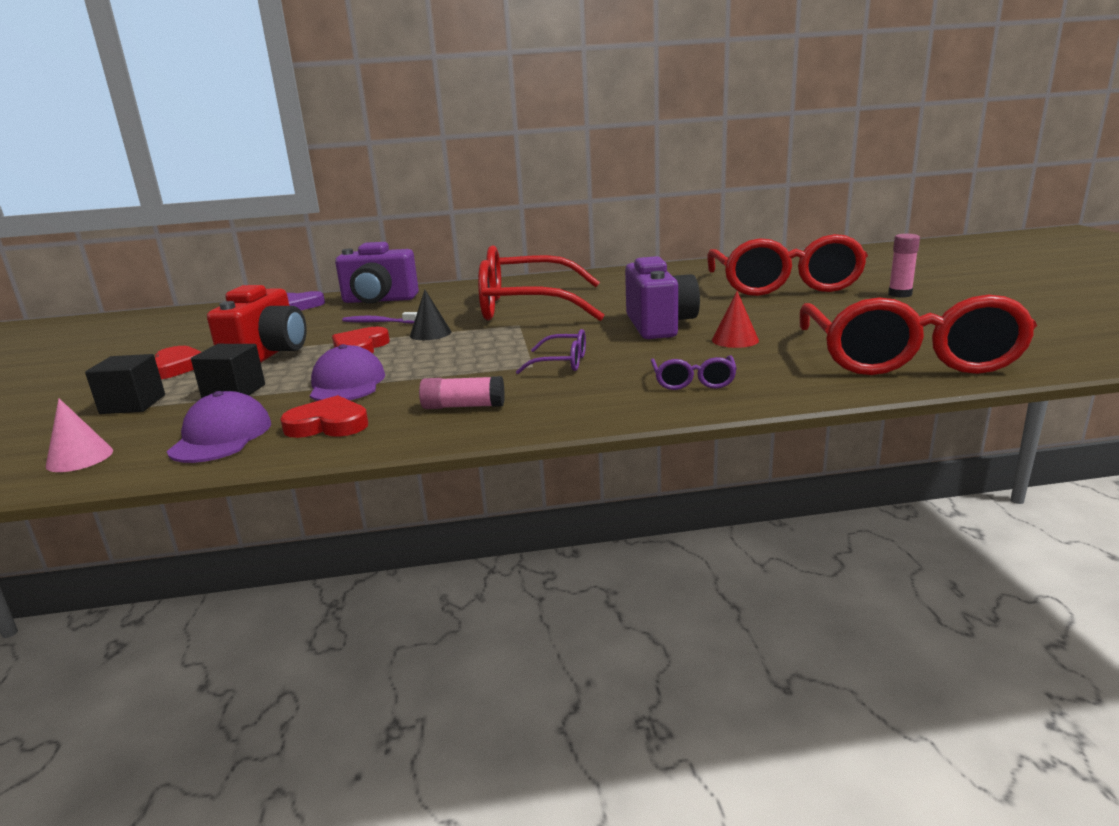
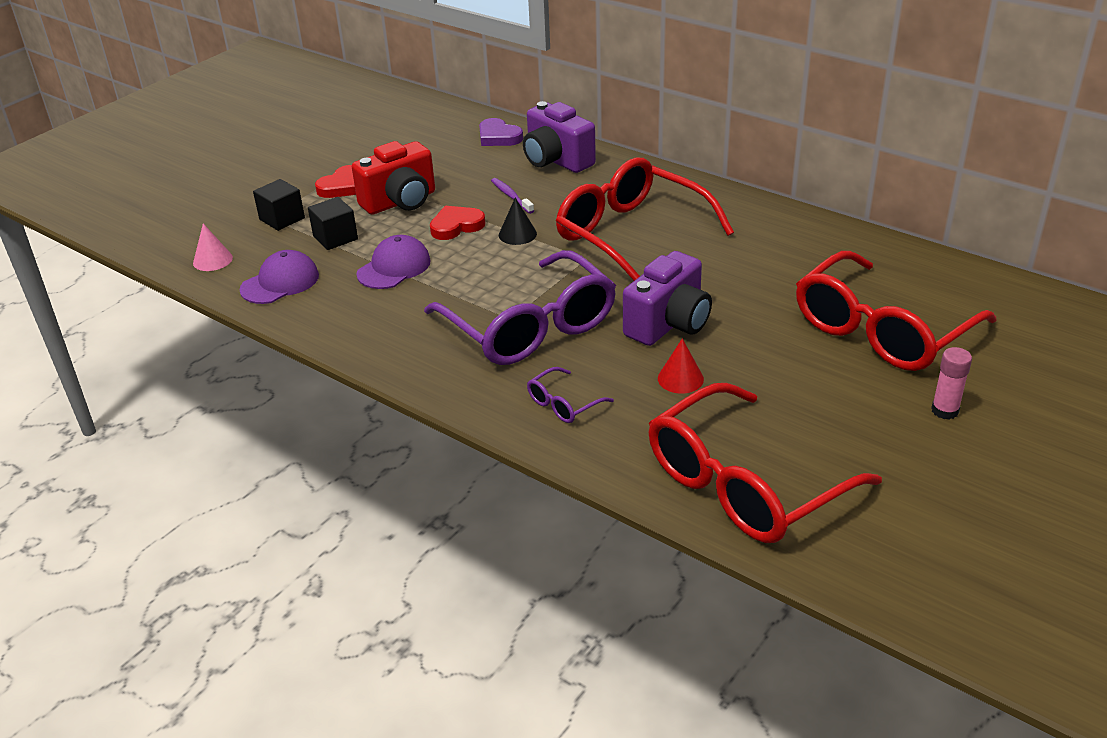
camera: 45 degrees right, 15 degrees up
red heart [280,395,368,438] -> none
pink glue stick [419,376,505,409] -> none
purple glasses [516,329,586,374] -> purple glasses [424,250,616,365], size x2.44

